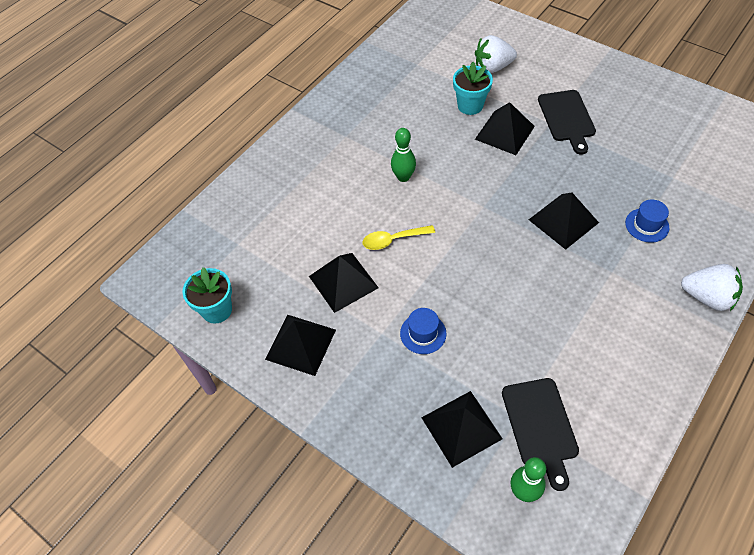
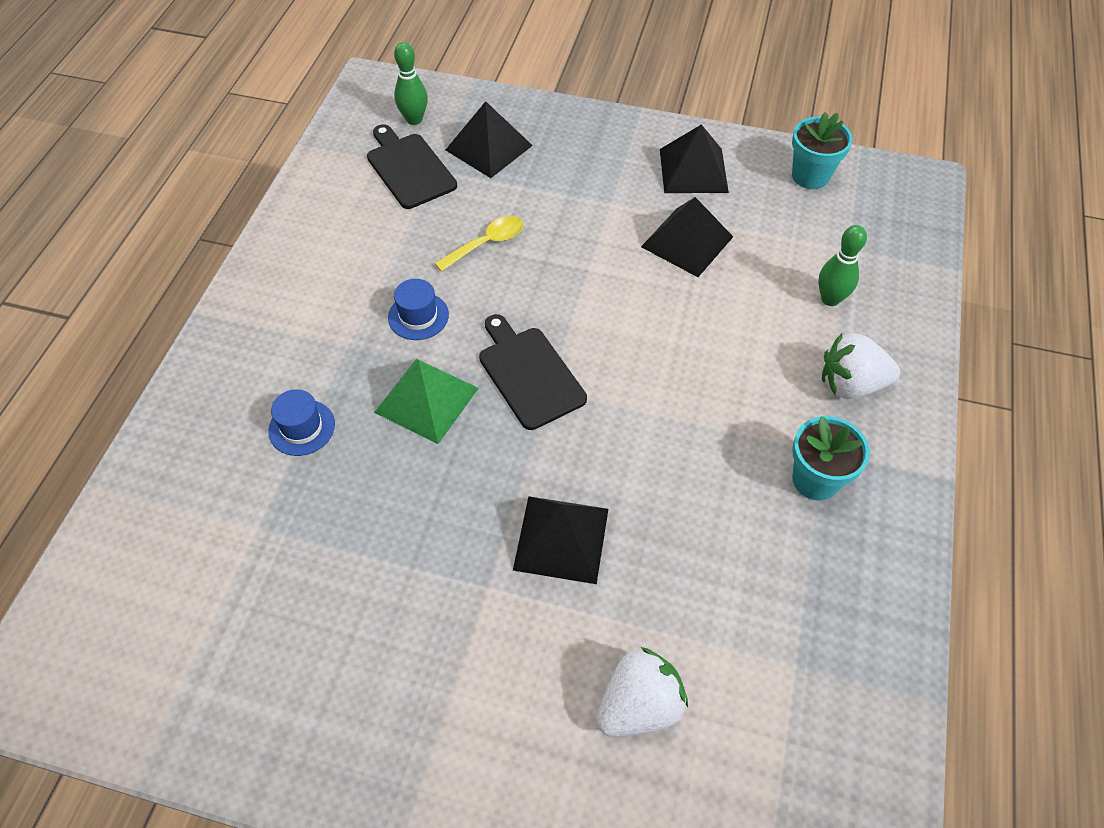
camera: 155 degrees right, 0 degrees up
yellow spoon [362,225,435,250] -> yellow spoon moved to [435,216,523,272]
green bowling pin [391,128,416,182] -> green bowling pin moved to [818,225,867,306]
blue hat [400,308,446,354] -> blue hat moved to [388,279,449,340]
turquoise flower pot [453,62,493,115] -> turquoise flower pot moved to [792,416,870,500]
black pyramid [529,193,599,250] -> green pyramid [374,359,479,444]
black cutting board [538,90,596,155] -> black cutting board moved to [479,314,587,430]
white strawberry [681,264,743,311] -> white strawberry moved to [822,333,900,399]

